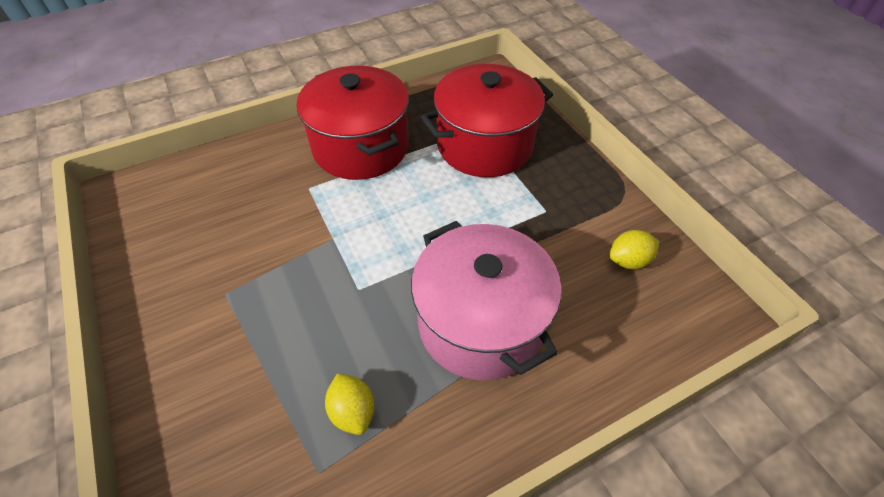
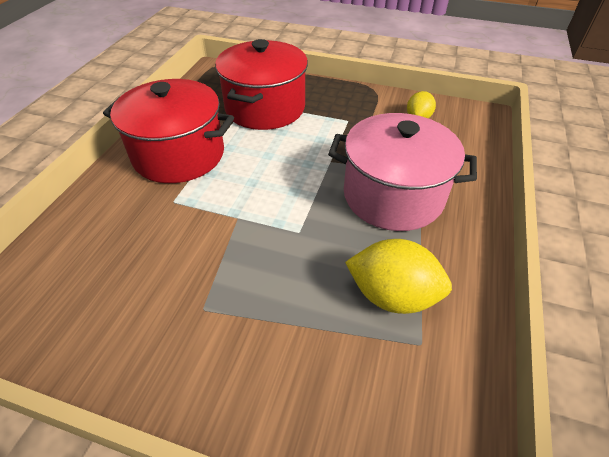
camera: 45 degrees left, 5 degrees down
yellow lemon [325,373,375,435] -> yellow lemon [345,239,452,314], size x1.70

